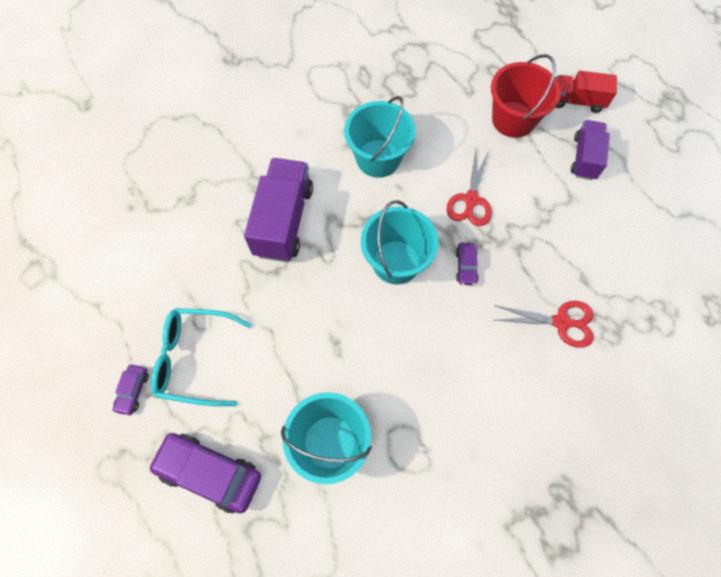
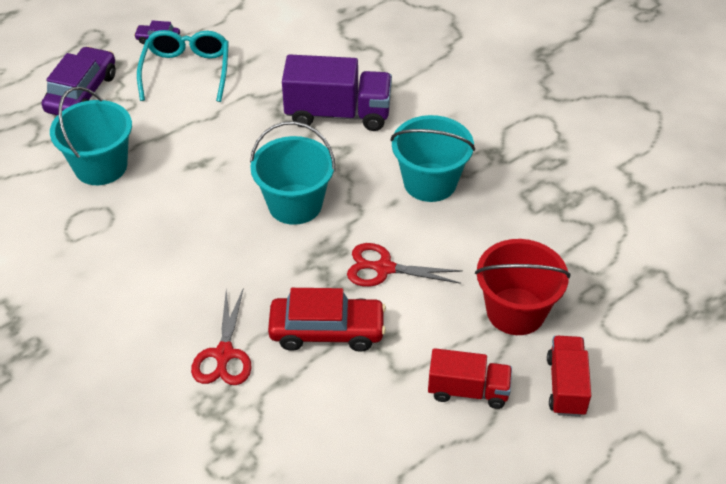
camera: 85 degrees right, 20 degrees down
purple car [456,243,479,285] -> none
purple truck [571,120,610,180] -> red truck [428,348,512,409]
none -> red car [268,288,386,352]

